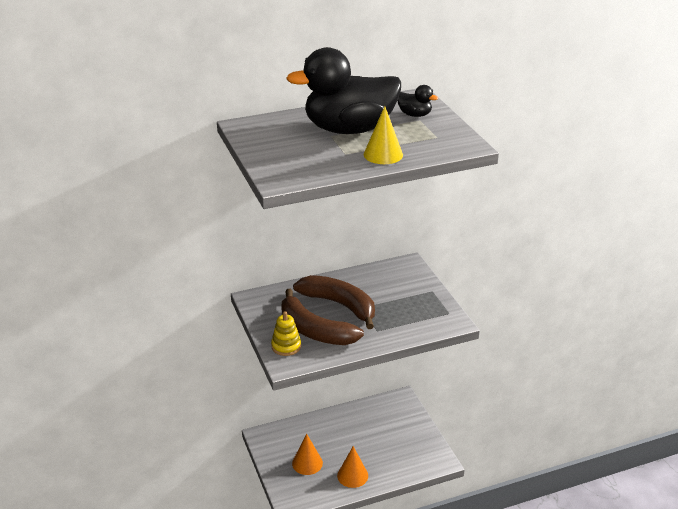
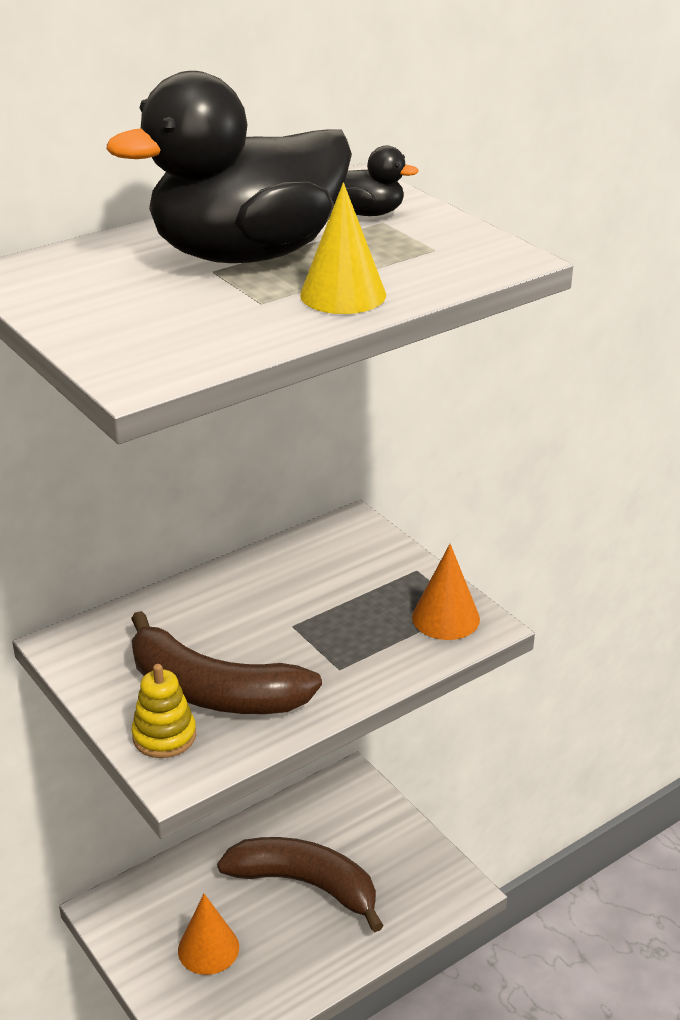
camera: 15 degrees left, 0 degrees up
brown banana [293,275,375,329] -> brown banana moved to [217,837,384,933]
orange cone [337,446,368,488] -> orange cone moved to [412,544,480,640]

